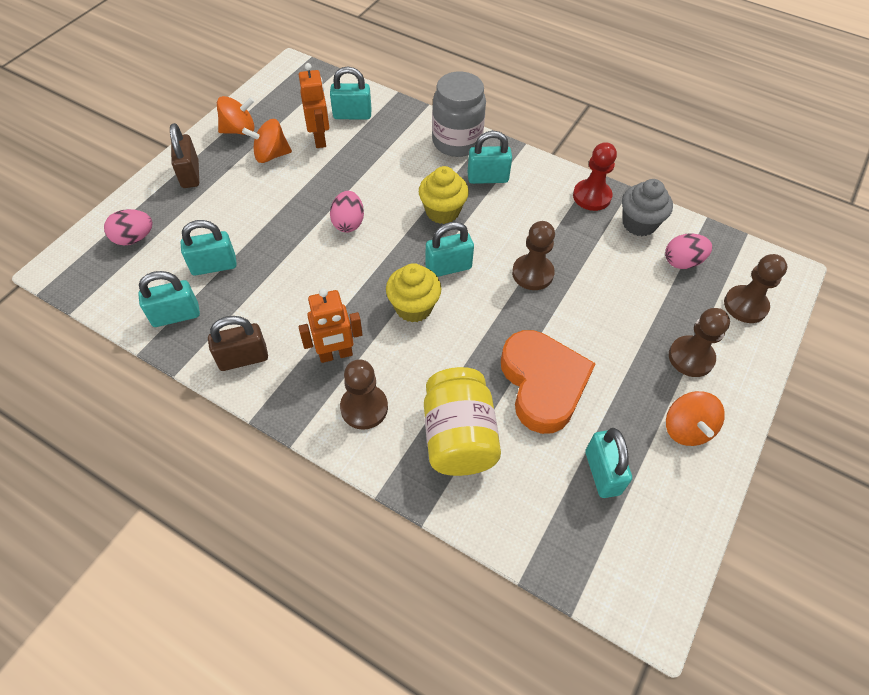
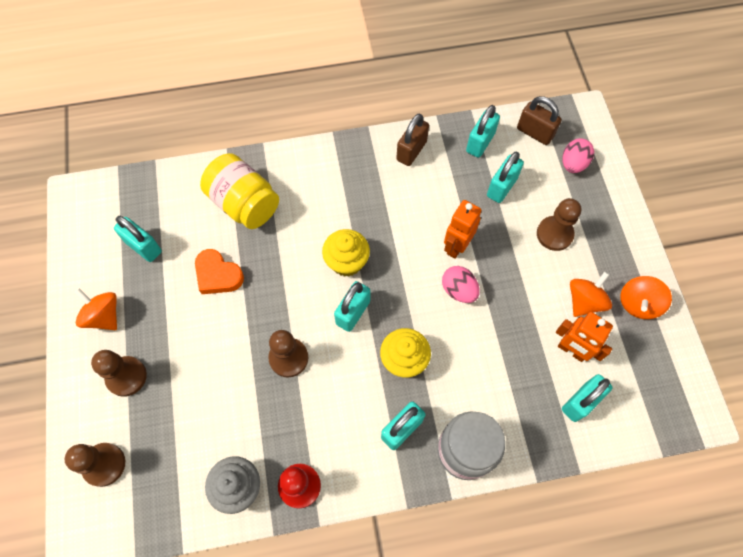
camera: 140 degrees right, 10 degrees up
brown padlock [170,123,199,188] -> brown padlock moved to [517,96,562,145]
orange robot [299,288,362,363] -> orange robot moved to [444,200,481,259]
brown pawn [340,359,388,430] -> brown pawn moved to [537,198,581,251]
orange heart [501,330,596,434] -> orange heart [195,249,244,294], size x0.61
pink egg [665,233,712,269] -> none

